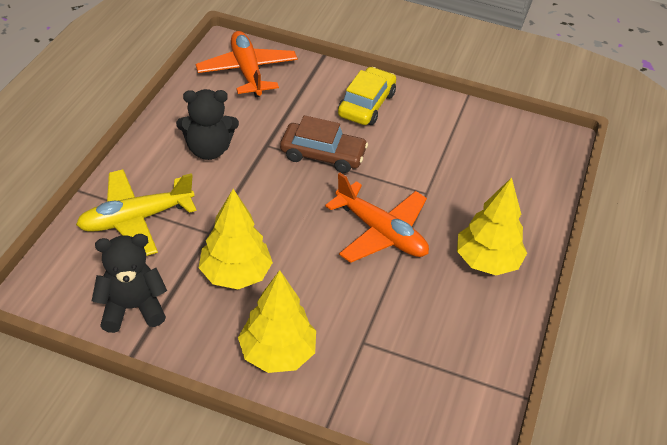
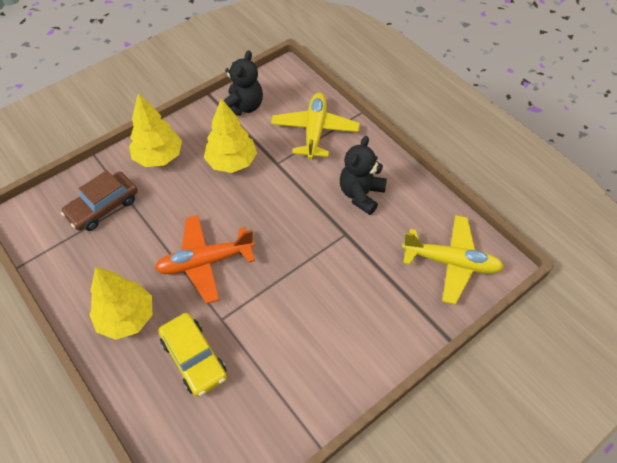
camera: 125 degrees right, 10 degrees up
orange plane [196,31,298,97] -> yellow plane [402,215,504,305]
brown car [280,115,368,173] -> brown car moved to [61,170,138,231]
yellow car [338,67,396,125] -> yellow car moved to [158,313,227,397]

